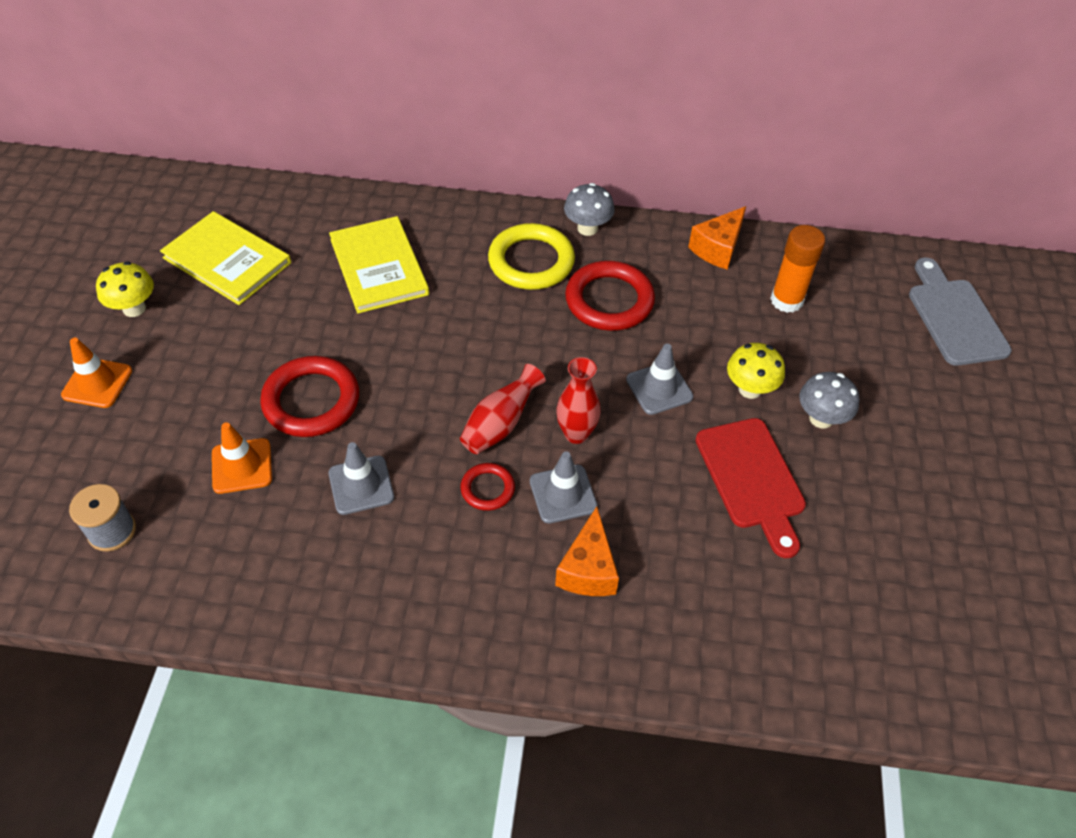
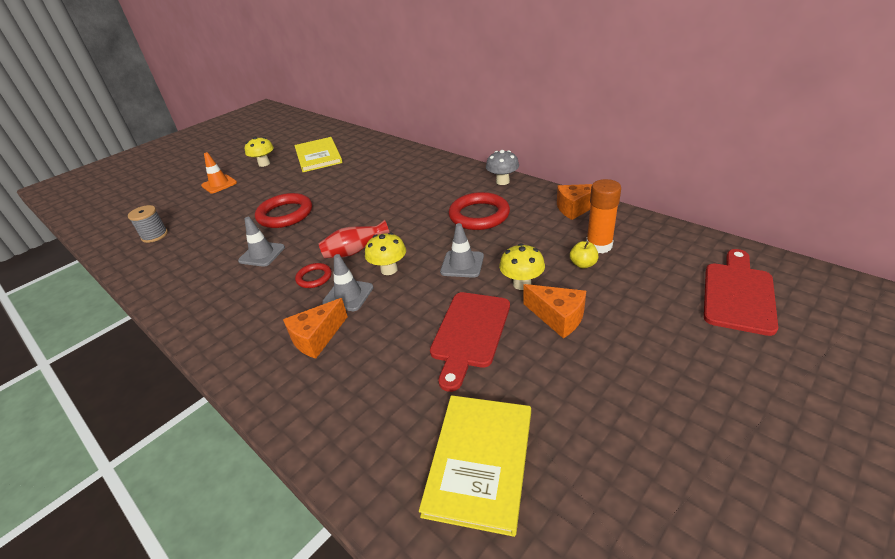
camera: 40 degrees right, 15 degrees down
orange traffic cone [212,422,272,494] -> none
yellow book [329,216,429,313] -> yellow book moved to [419,395,531,537]
yellow ring [488,223,575,290] -> none
red vase [556,357,601,444] -> yellow mushroom [365,232,406,275]
grey mushroom [799,372,860,428] -> orange cheese [523,284,586,338]
grey cutting board [909,258,1012,366] -> red cutting board [704,249,778,336]
none -> yellow apple [570,241,598,268]

